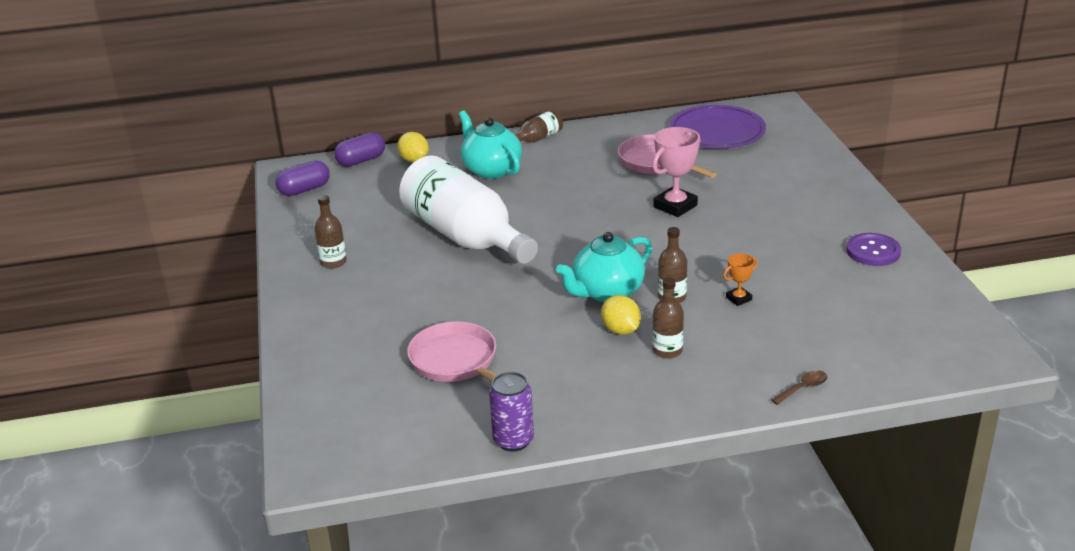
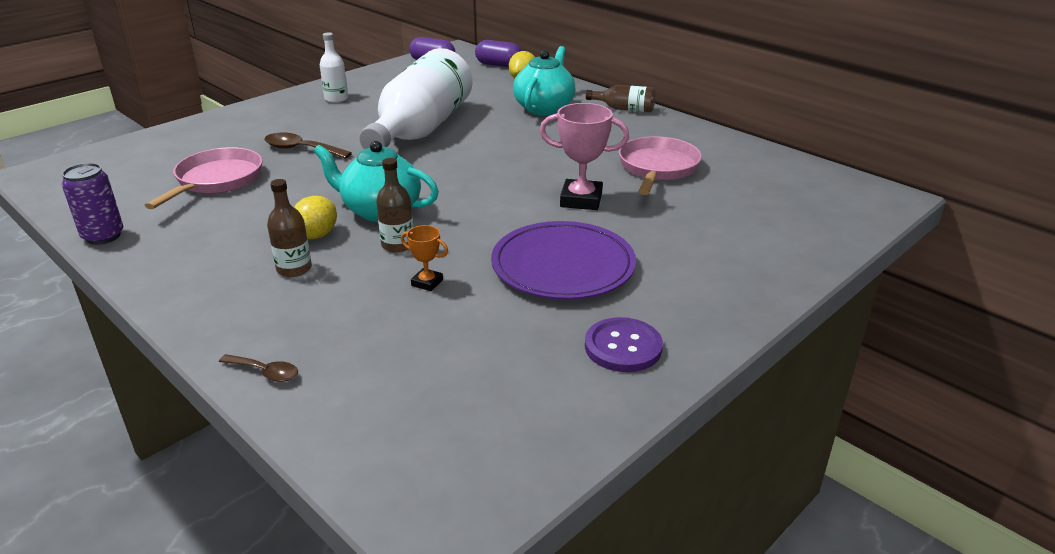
camera: 55 degrees right, 0 degrees up
brown bottle [314,195,347,268] -> white bottle [320,32,348,103]
purple plate [670,105,766,149] -> purple plate moved to [491,221,636,300]
none -> brown spoon [264,133,352,159]

